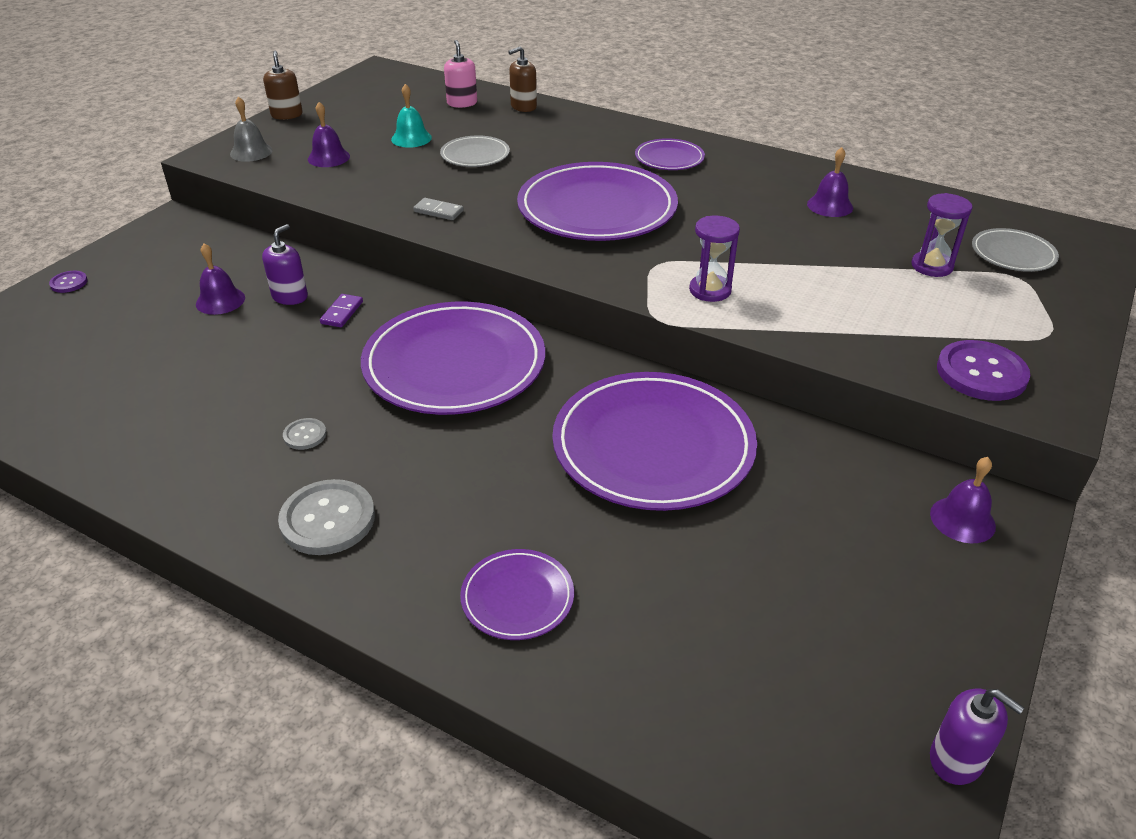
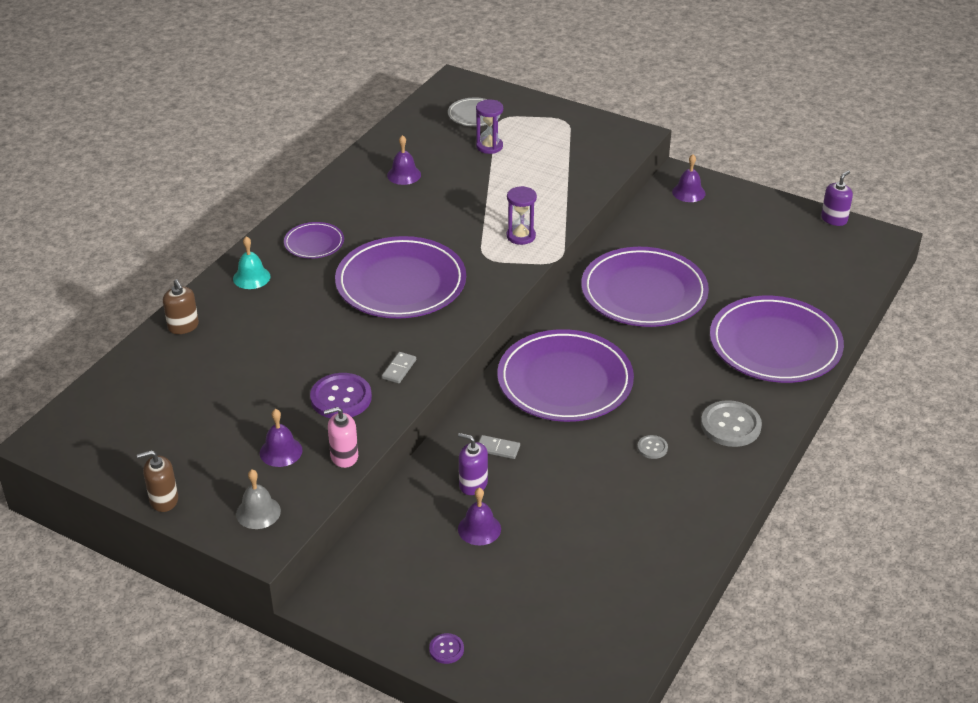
camera: 90 degrees left, 0 degrees up
purple domino [320,294,363,327] -> grey domino [479,435,520,459]
turquoise bell [391,84,432,148] -> turquoise bell moved to [233,236,270,289]
grey plate [440,135,510,167] -> none
pink soap dispenser [444,40,477,108] -> pink soap dispenser moved to [324,407,358,468]
purple plate [460,549,574,640] -> purple plate [710,296,844,383], size x2.10
purple button [937,340,1030,401] -> purple button moved to [310,373,372,418]

